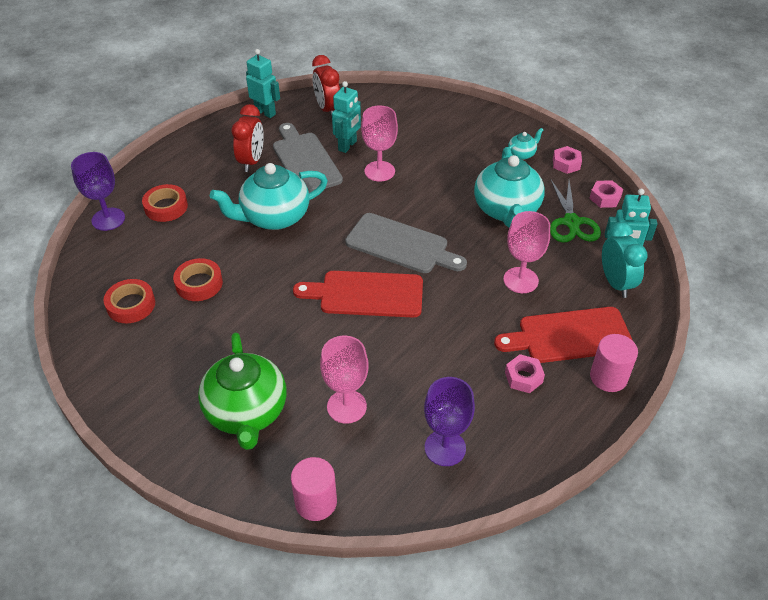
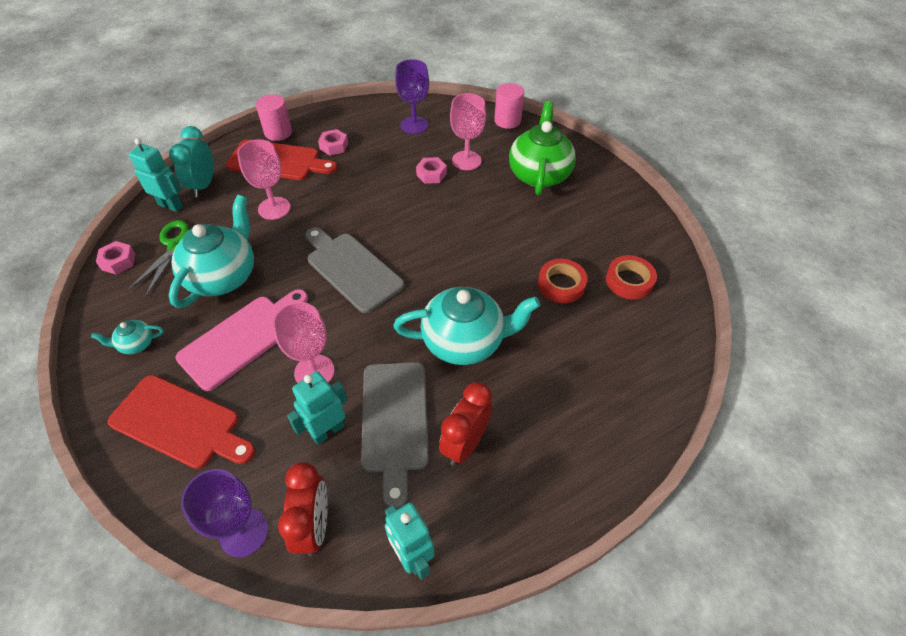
camera: 160 degrees left, 5 degrees up
purple goblet [71,152,125,231] -> purple goblet moved to [181,469,268,557]
red tape [142,184,188,222] -> none
red cutting board [293,271,423,317] -> red cutting board moved to [108,375,255,469]
pink nut [553,146,582,174] -> pink nut moved to [416,157,447,184]
none -> pink cutting board [175,289,308,391]

